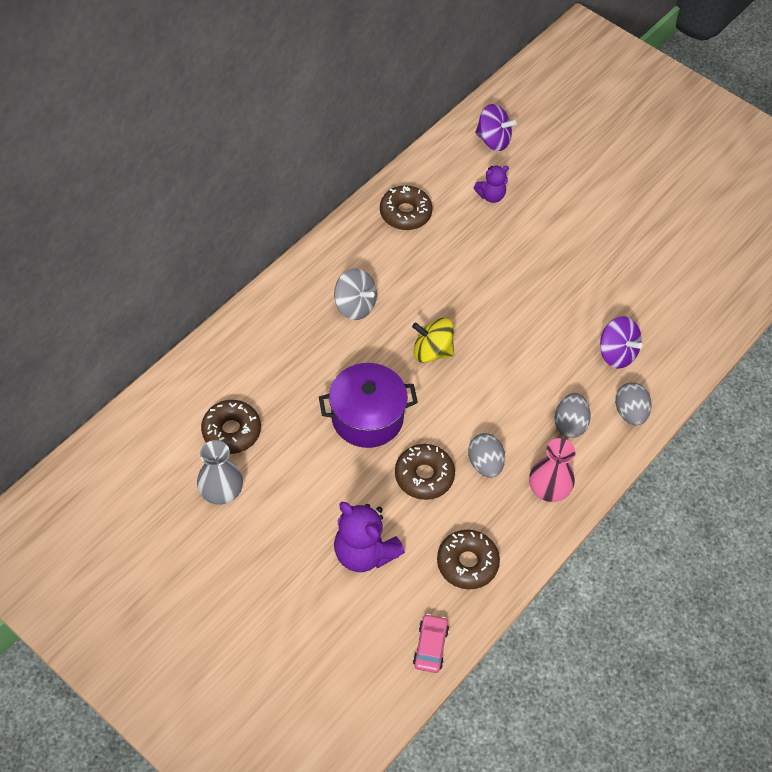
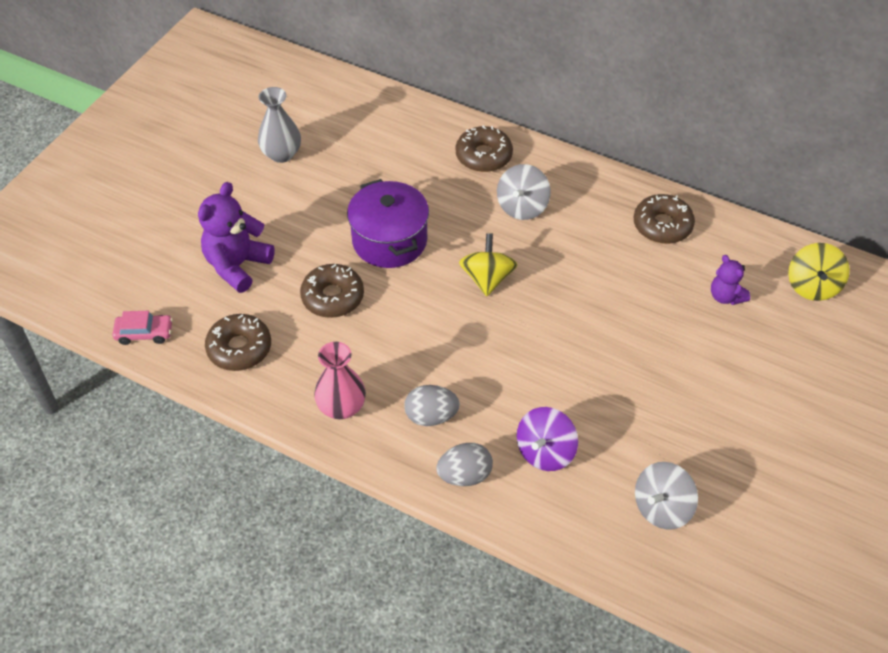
camera: 80 degrees right, 5 degrees down
brown donut [201,400,261,454] -> brown donut moved to [456,126,513,172]
grey egg [468,433,505,478] -> none
purple spinning top [475,104,517,151] -> yellow spinning top [788,243,850,301]
none -> grey spinning top [635,462,698,530]

